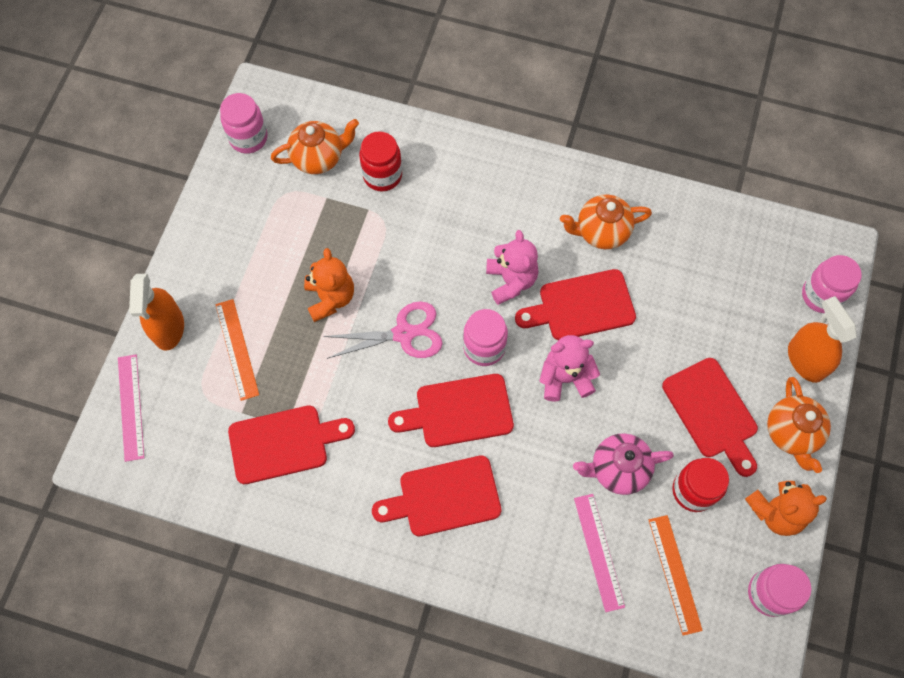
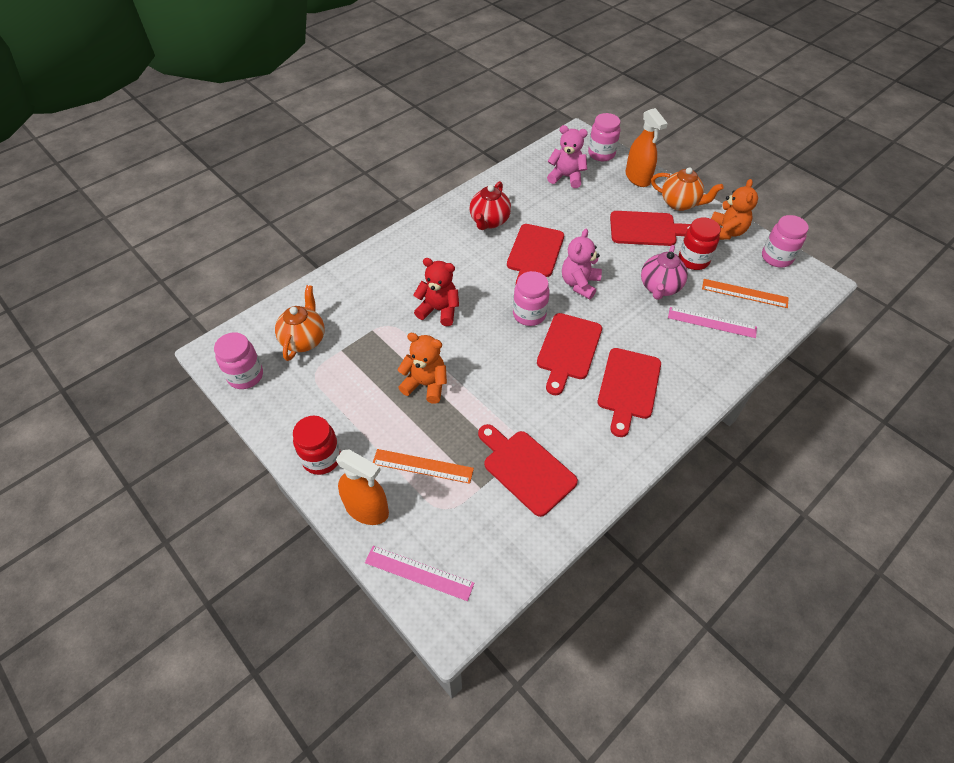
camera: 60 degrees left, 15 degrees down
red cutting board [228,405,355,484] -> red cutting board turned 60 degrees counterclockwise [478,424,578,517]
pink scissors [323,301,443,359] -> none
red jar [359,131,402,191] -> red jar moved to [293,416,341,475]
pink teddy bear [486,230,539,305] -> pink teddy bear moved to [547,125,588,188]
orange teapot [560,195,652,249] -> red teapot [470,181,511,230]
orange spray bottle [788,296,857,383] -> orange spray bottle turned 120 degrees counterclockwise [626,108,668,187]
none -> red teddy bear [413,258,459,326]

